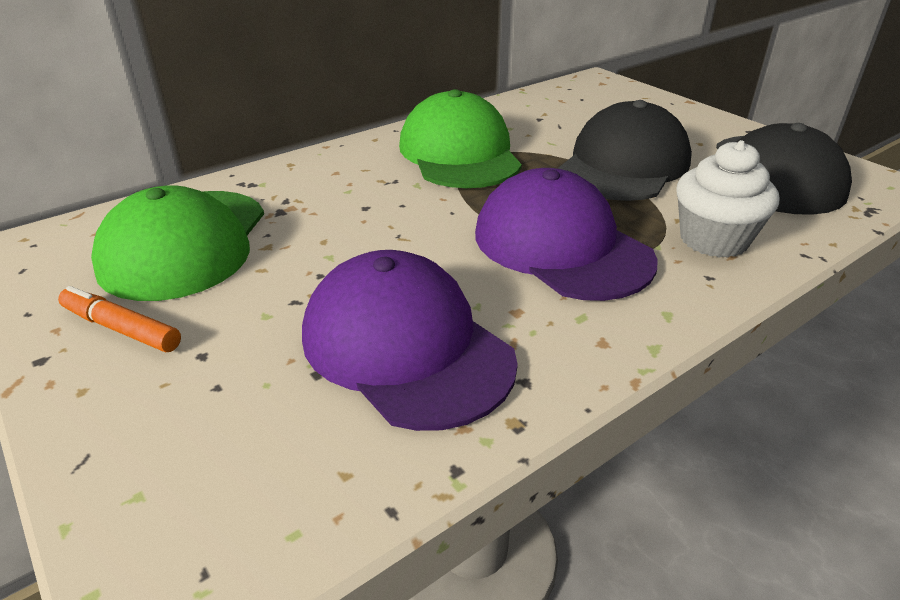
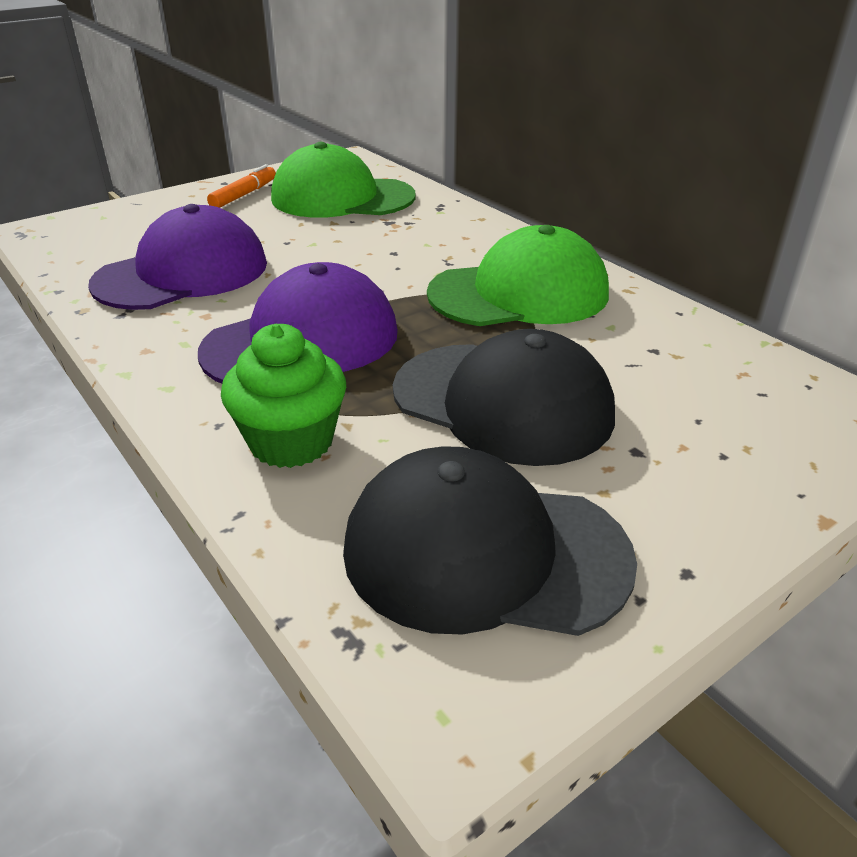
camera: 90 degrees right, 0 degrees up
white cupcake [676,140,779,258] -> green cupcake [221,324,346,468]

